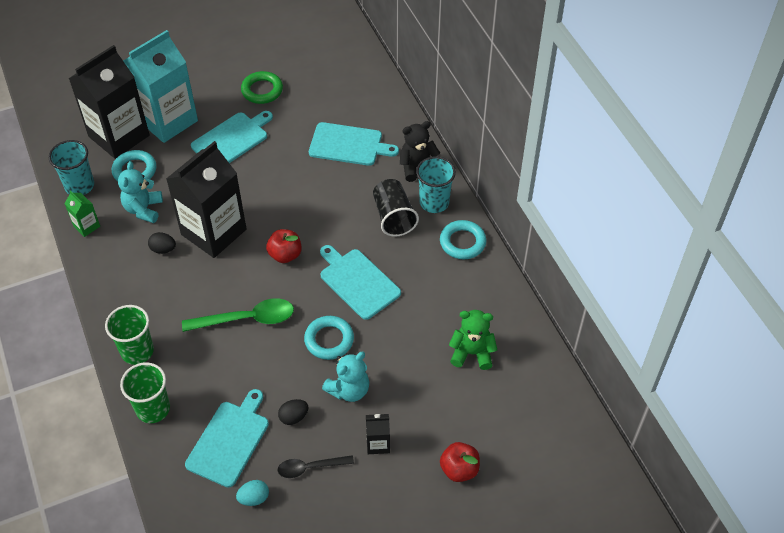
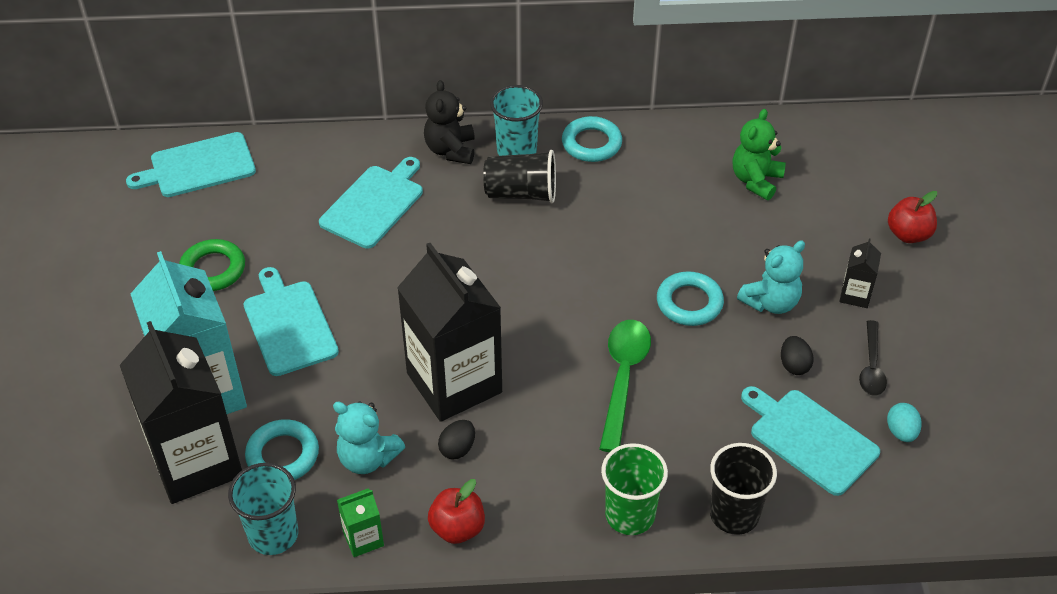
camera: 70 degrees left, 5 degrees down
green cup [120,362,170,423] -> black cup [710,443,777,535]
red apple [266,229,302,263] -> red apple moved to [428,479,485,544]
turquoise cutting board [320,245,401,320] -> turquoise cutting board moved to [126,132,256,197]
turquoise teddy bear [322,352,369,402] -> turquoise teddy bear turned 75 degrees clockwise [737,241,805,314]

